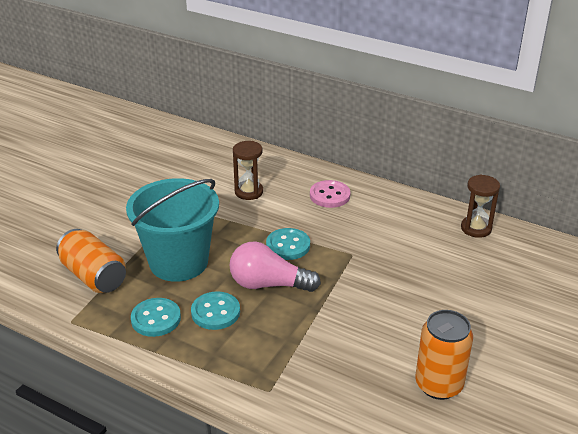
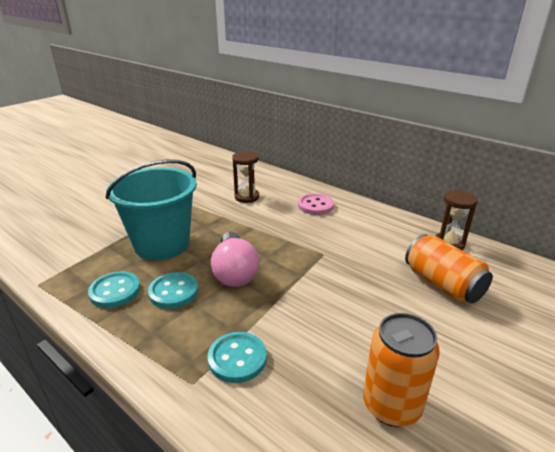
camera: 10 degrees right, 5 degrees down
orange can [56,229,126,293] -> orange can moved to [405,234,493,303]
pink light bulb [229,241,321,292] -> pink light bulb turned 120 degrees counterclockwise [211,232,260,287]
turquoise button [266,228,310,260] -> turquoise button moved to [208,332,267,383]

